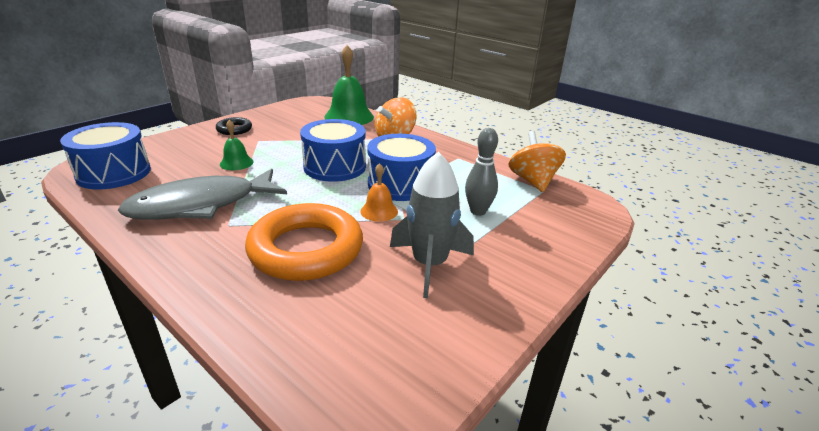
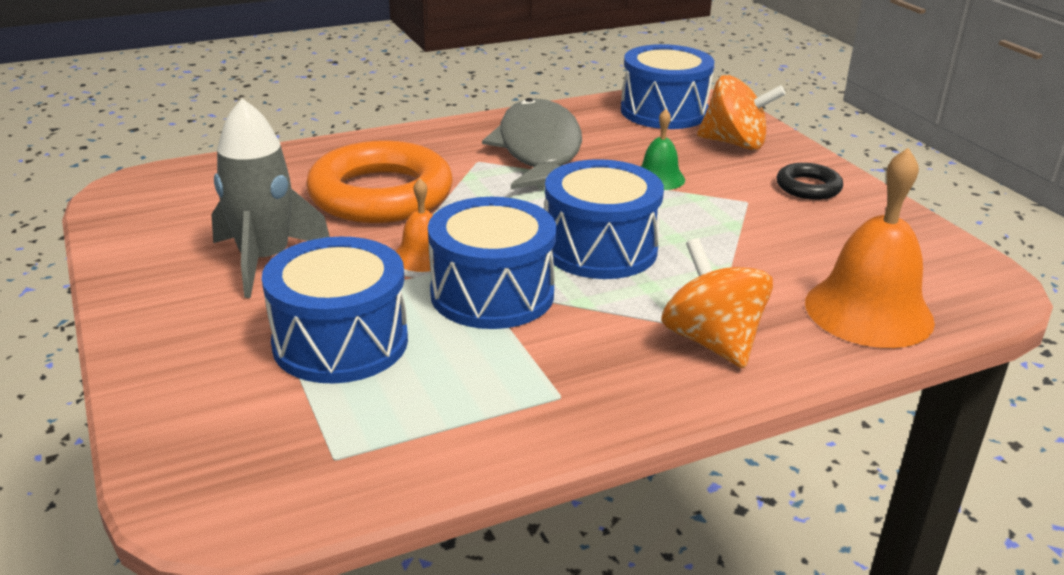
camera: 115 degrees right, 0 degrees up
green bell [324,45,374,125] -> orange bell [805,148,935,348]
grey bowling pin [465,128,498,216] -> blue drum [262,237,408,383]
orange spinning top [509,131,566,192] -> orange spinning top moved to [697,75,786,150]

